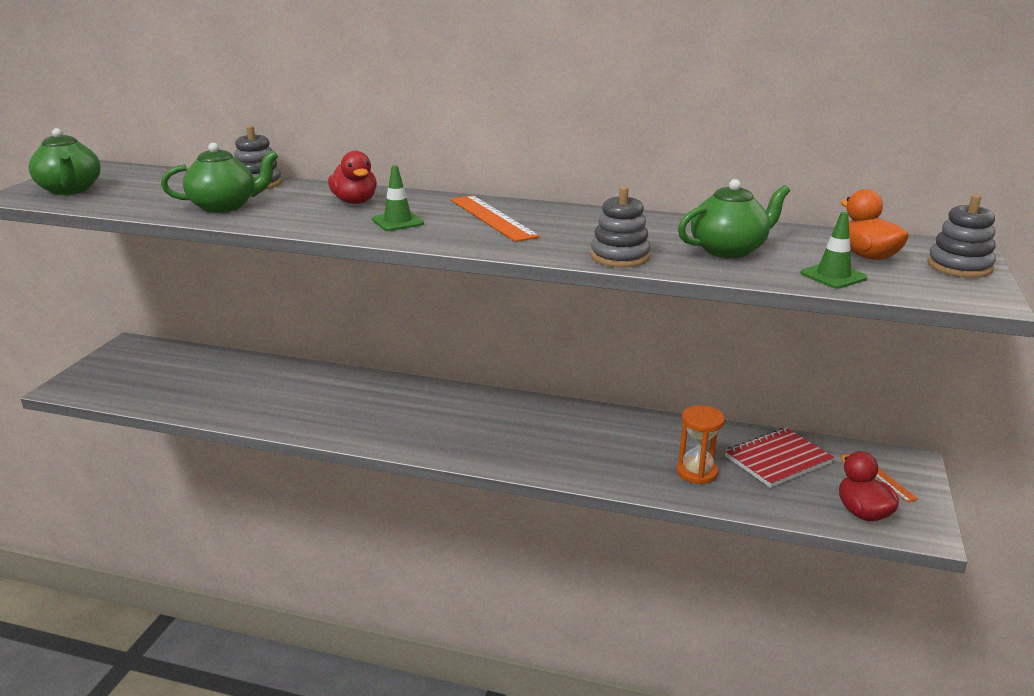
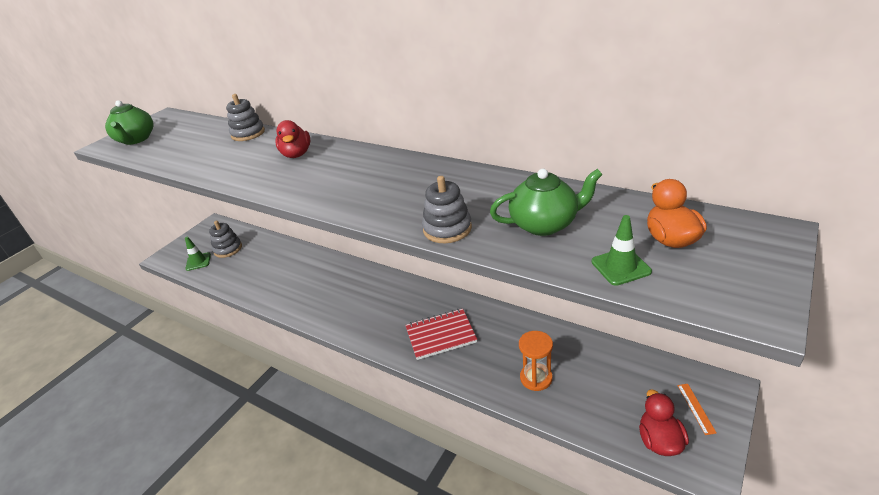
camera: 20 degrees right, 10 degrees up
green teapot [161,143,278,213] -> none
green traffic cone [372,165,424,231] -> green traffic cone moved to [185,237,211,271]
orange ruler [450,195,540,242] -> none
red notebook [725,428,834,488] -> red notebook moved to [405,309,477,360]
grey stacking toy [927,195,996,278] -> grey stacking toy moved to [209,221,242,258]

